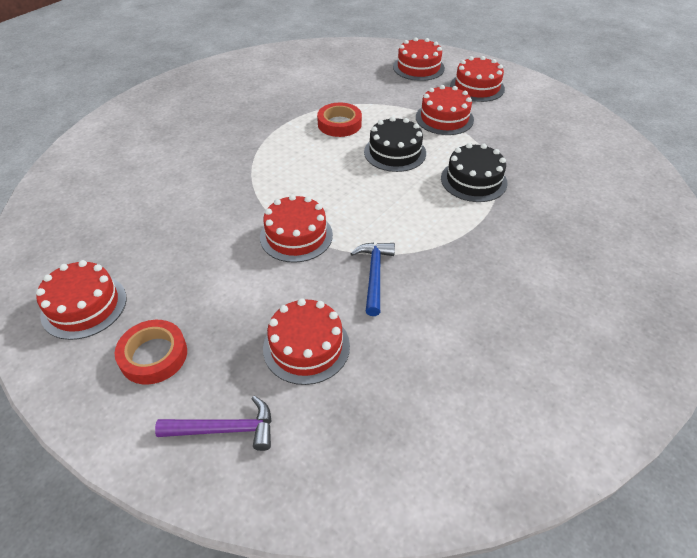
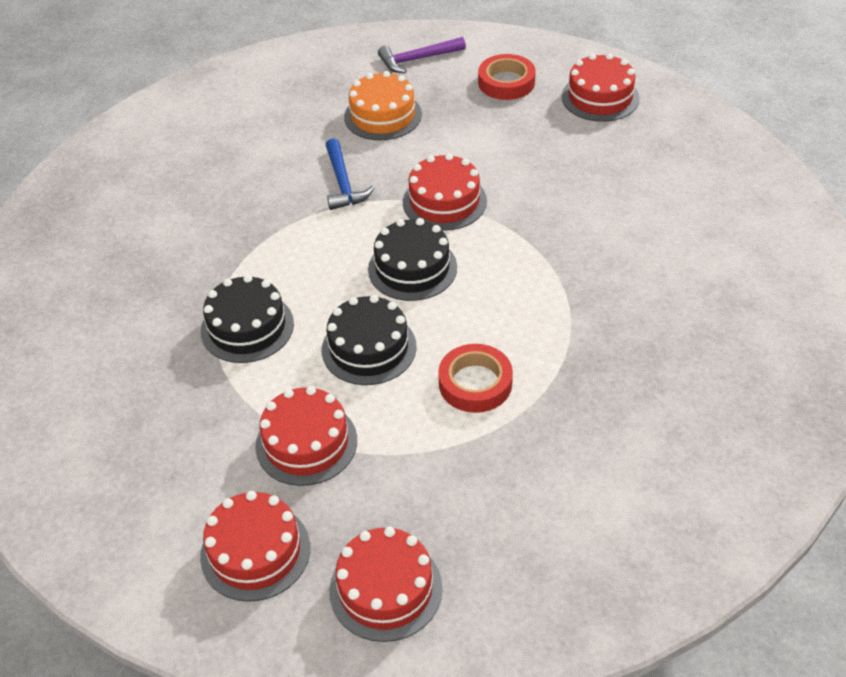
camera: 165 degrees right, 0 degrees up
red cake [263,298,350,385] -> orange cake [344,71,422,140]
none -> black cake [368,218,457,301]

